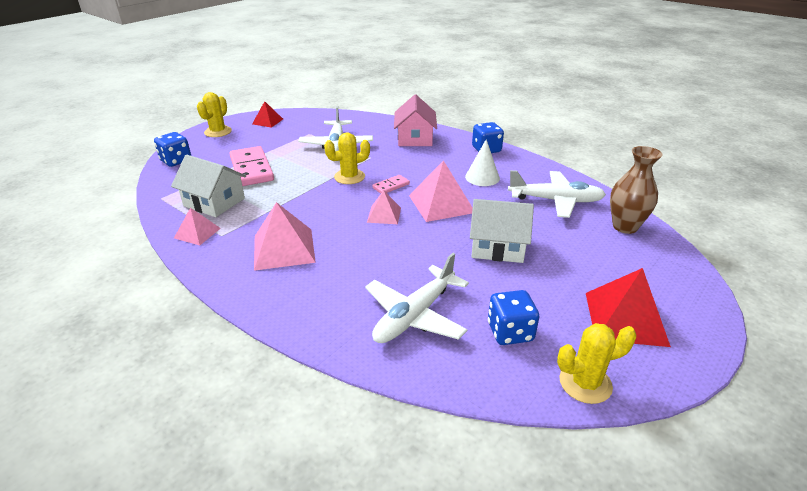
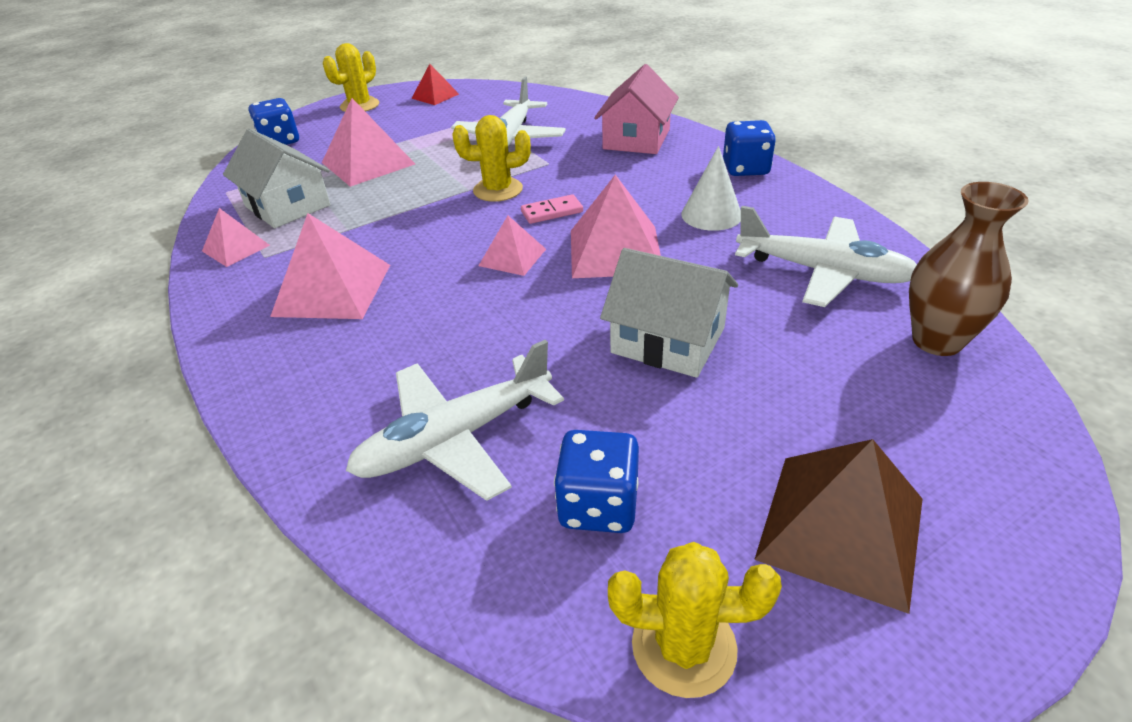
camera: 20 degrees right, 5 degrees up
pink domino [229,146,274,186] -> pink pyramid [322,98,415,187]
red pyramid [586,268,671,347] -> brown pyramid [754,439,923,614]

